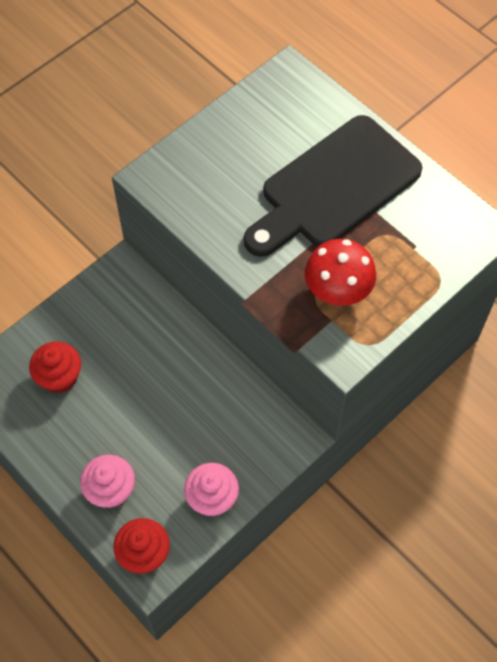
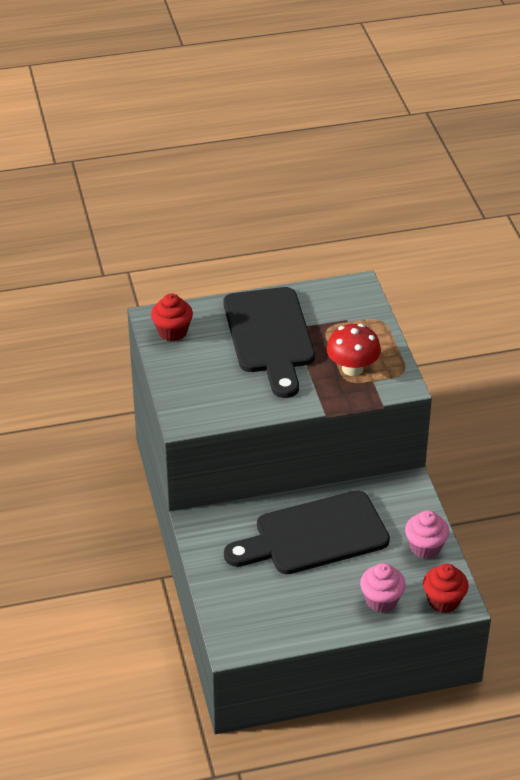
camera: 60 degrees left, 20 degrees down
red cupcake [29,342,81,394] -> red cupcake moved to [151,293,193,341]
none -> black cutting board [224,490,390,574]

